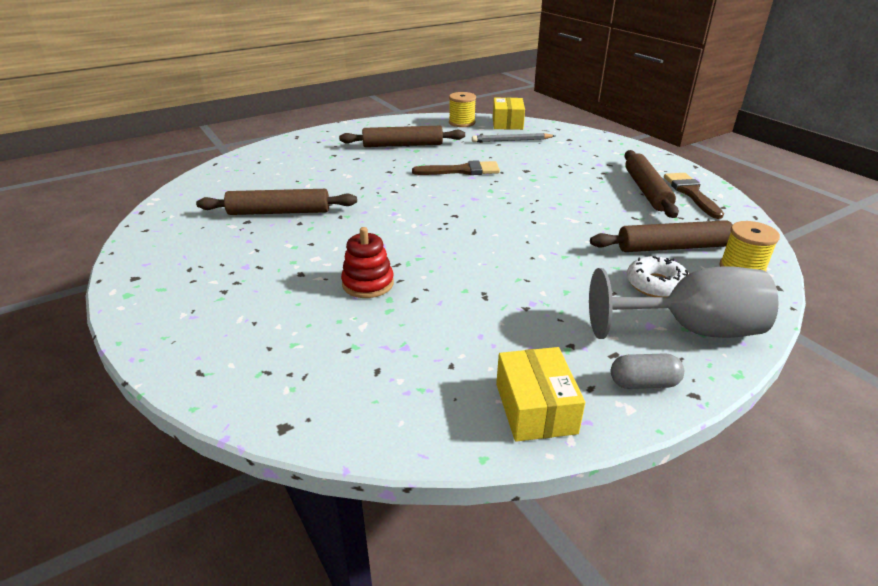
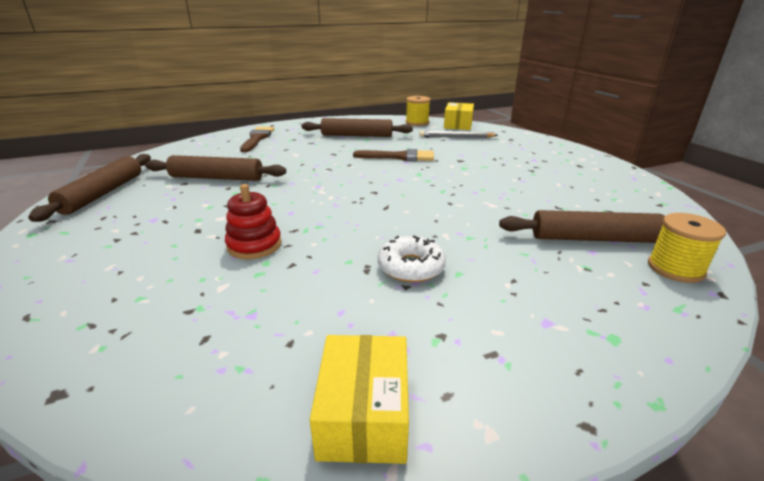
camera: 10 degrees right, 5 degrees down
grey goblet [589,266,779,339] -> none
grey capsule [611,353,684,389] -> none
brown rolling pin [625,150,679,218] -> brown rolling pin moved to [28,154,151,222]
white donut [627,256,689,297] -> white donut moved to [378,236,446,282]
brown brush [664,173,724,219] -> brown brush moved to [240,127,274,152]

